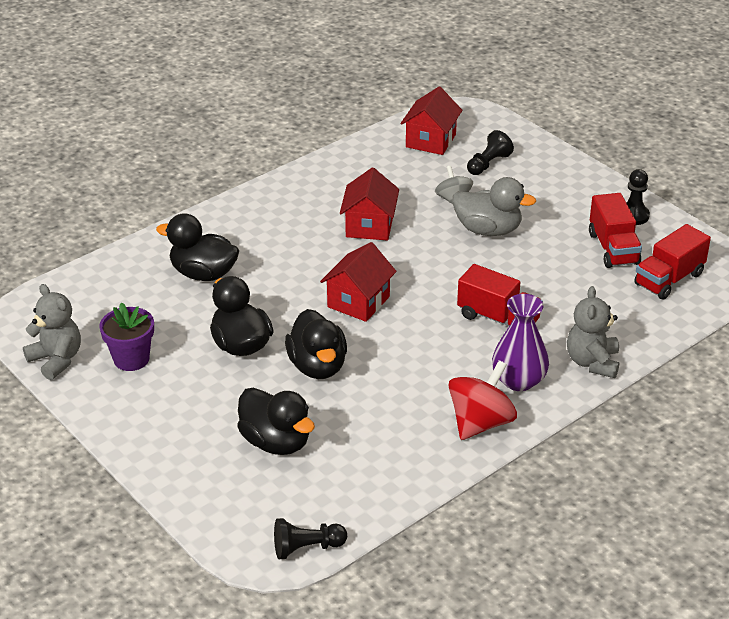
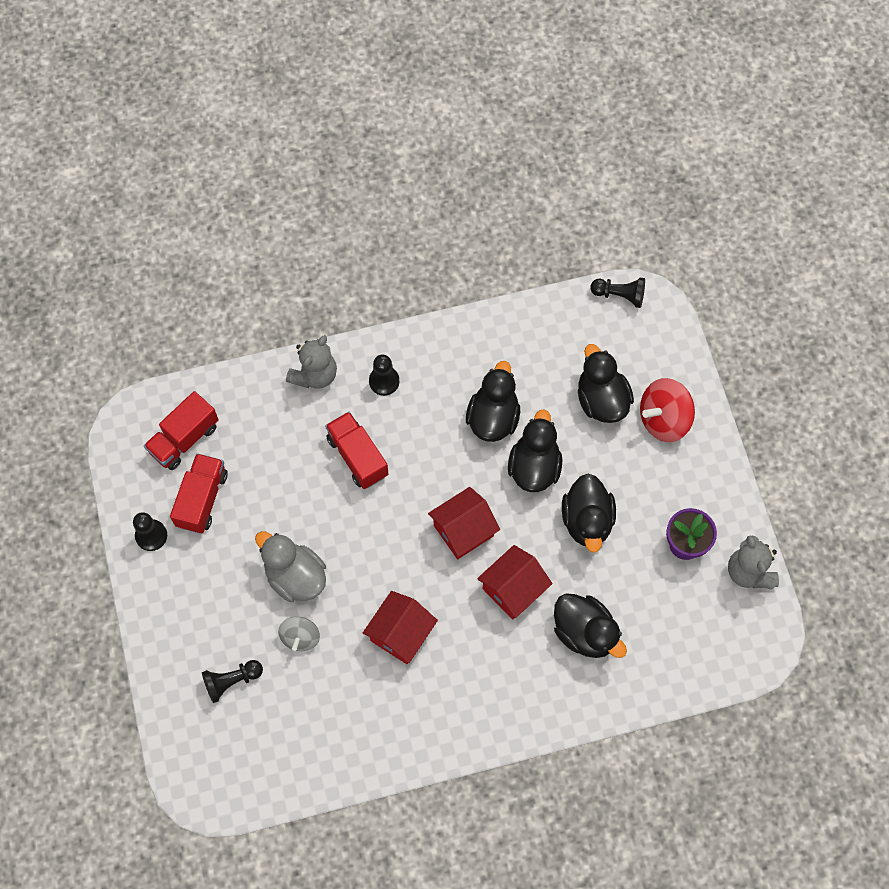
camera: 155 degrees left, 30 degrees up
red house [400,87,463,155] -> red house moved to [477,545,553,619]
red spinning top [448,360,517,440] -> red spinning top moved to [640,378,695,442]
purple vase [492,294,549,391] -> black pawn [369,354,399,396]
red truck [634,224,711,299] -> red truck turned 150 degrees clockwise [144,391,219,470]
none -> black duck [466,361,520,442]

